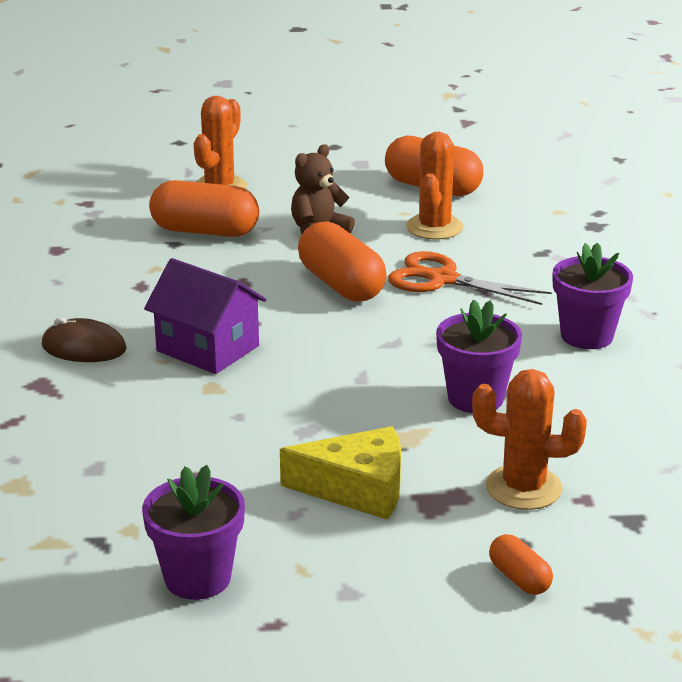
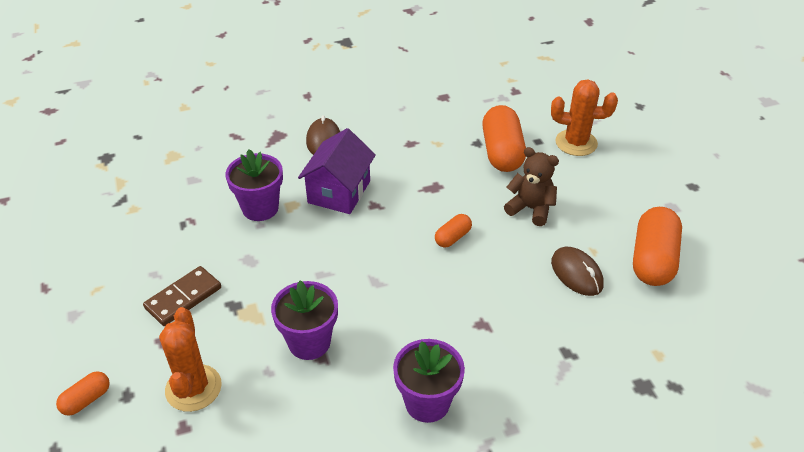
camera: 75 degrees right, 15 degrees up
purple flower pot [142,465,245,600] -> purple flower pot moved to [226,149,283,221]
yellow cheese [280,426,401,520] -> brown domino [143,266,221,326]
orange capsule [298,221,387,302] -> orange capsule [435,214,472,248], size x0.50
orange scissors [388,251,552,305] -> none
orange cactus [406,132,463,240] -> brown mouse [551,247,604,296]

